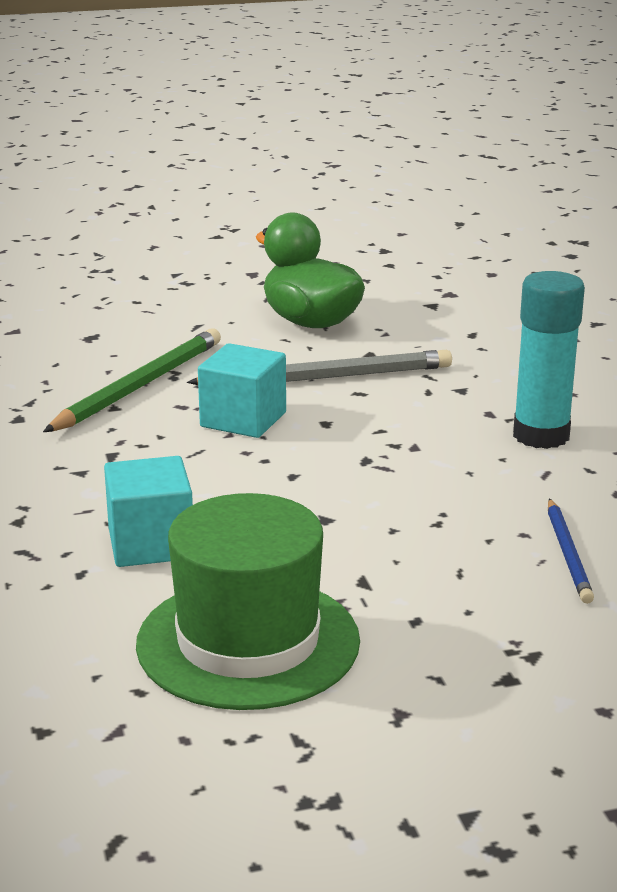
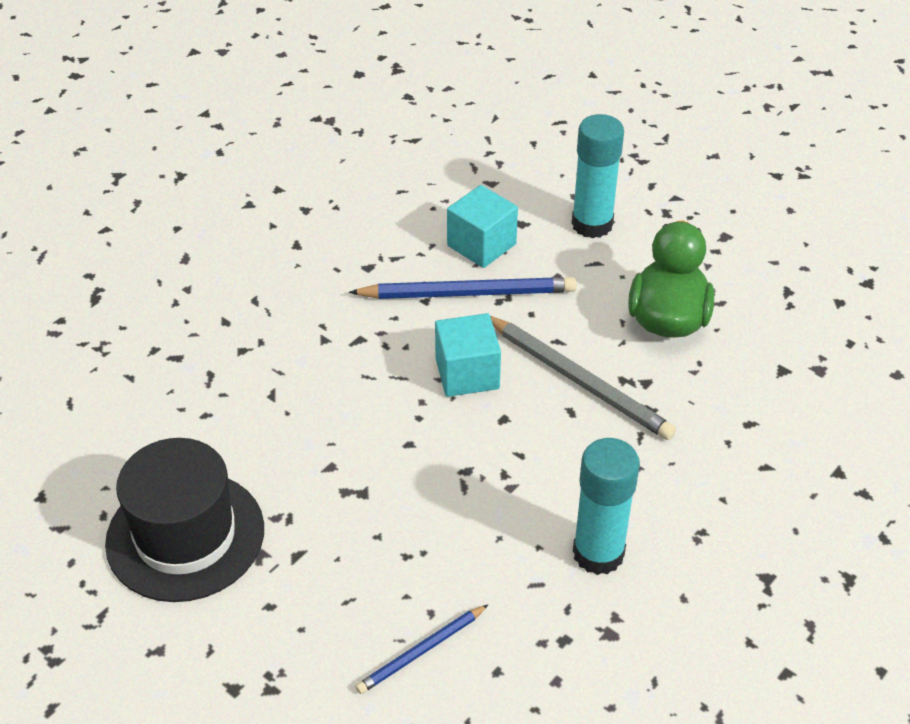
camera: 55 degrees right, 20 degrees up
green pencil [43,329,221,432] -> blue pencil [349,277,577,299]
turquoise cube [104,456,193,567] -> turquoise cube moved to [447,185,518,268]
green hat [136,493,360,710] -> black hat [105,438,264,602]
none -> turquoise glue stick [571,114,624,238]

